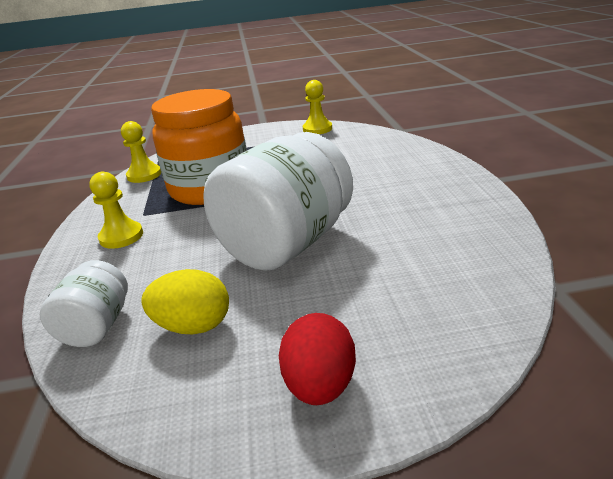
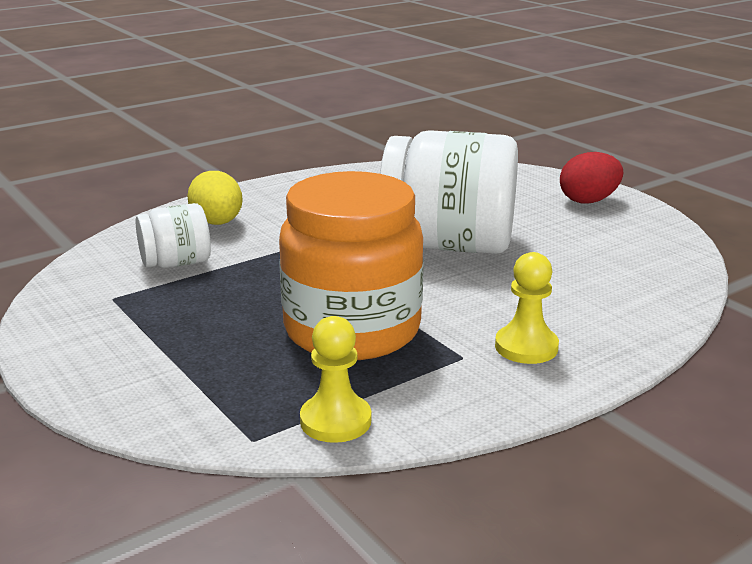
camera: 120 degrees left, 5 degrees down
white jar [40,260,128,347] -> white jar moved to [136,203,211,268]
yellow egg [141,269,229,334] -> yellow egg moved to [187,171,243,225]
yellow pawn [303,80,332,134] -> none

